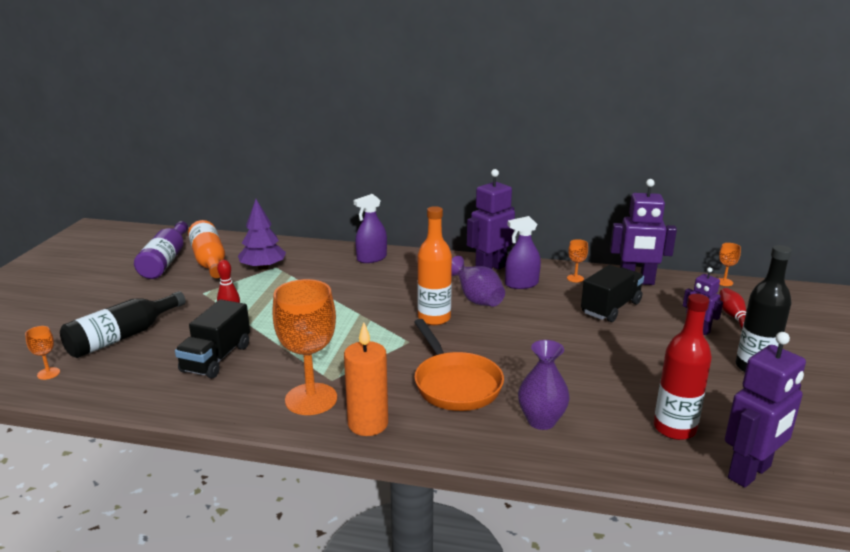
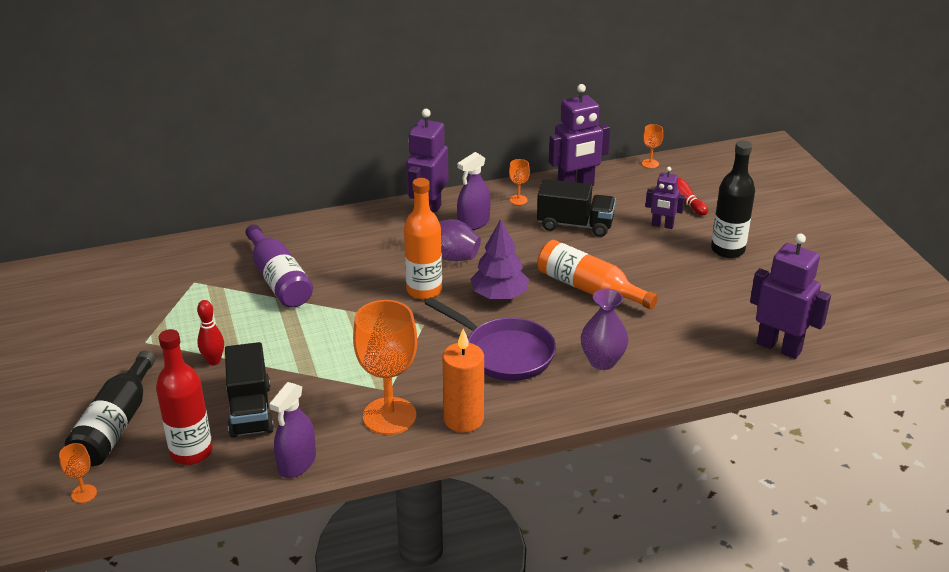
camera: 30 degrees left, 10 degrees up
purple bottle [134,221,188,279] -> purple bottle moved to [246,224,313,308]
orange bottle [188,220,225,278] -> orange bottle moved to [537,240,658,309]
purple tree [238,199,286,270] -> purple tree moved to [470,219,529,299]
purple spray bottle [354,194,387,263] -> purple spray bottle moved to [269,382,316,478]
orange pan [414,319,504,411] -> purple pan [425,297,556,381]
black truck [581,265,644,322] -> black truck turned 90 degrees clockwise [537,179,616,237]
red bottle [654,294,712,440] -> red bottle moved to [156,329,212,465]
purple robot [725,332,806,488] -> purple robot turned 75 degrees counterclockwise [750,234,831,359]

